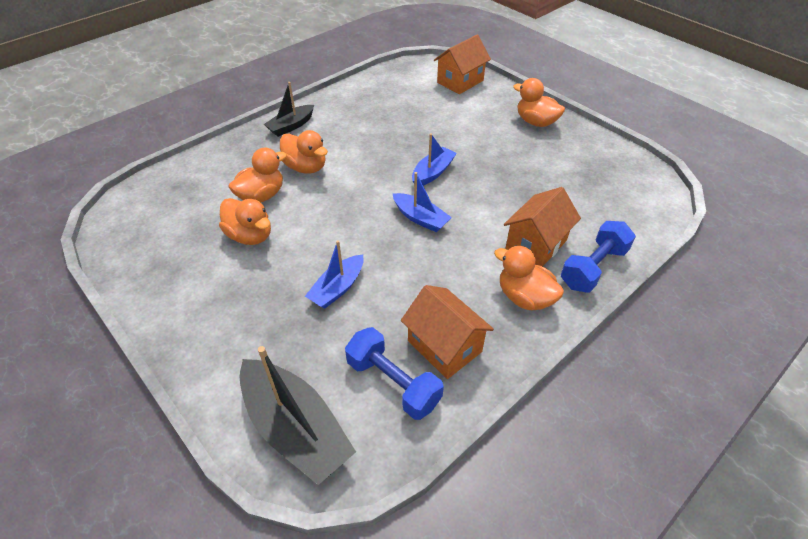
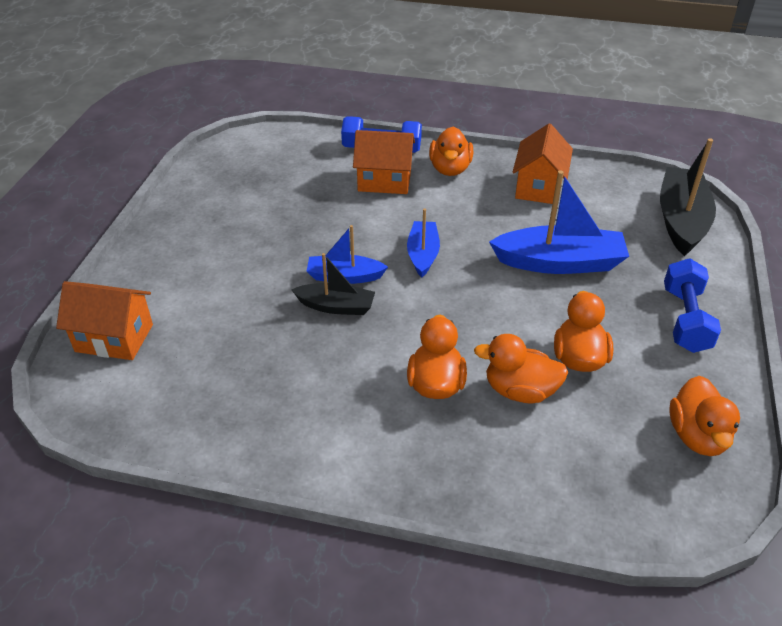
camera: 125 degrees left, 5 degrees down
black boat [264,82,314,137] -> black boat moved to [291,253,375,315]
blue boat [305,240,364,309] -> blue boat [489,170,629,274], size x1.71
blue dumbbell [345,327,444,420] -> blue dumbbell moved to [664,258,721,353]
orange duck [513,78,565,127] -> orange duck moved to [669,376,740,456]

